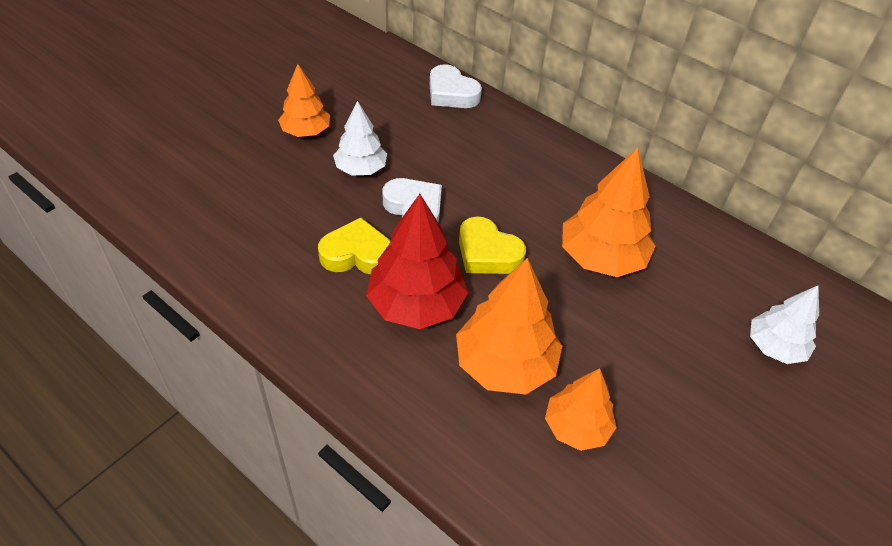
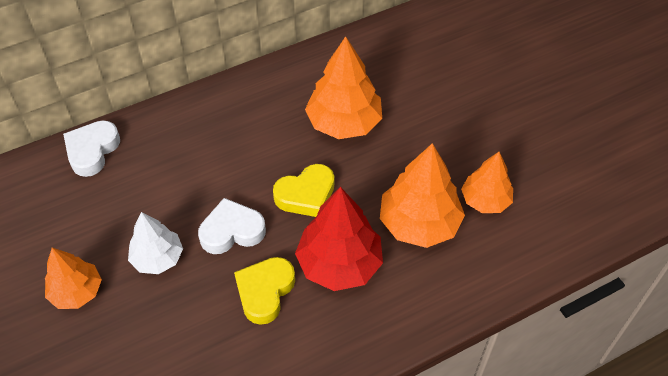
camera: 65 degrees left, 5 degrees up
white heart [430,64,482,108] -> white heart turned 135 degrees clockwise [63,120,120,177]
white tree [750,285,819,364] -> none

